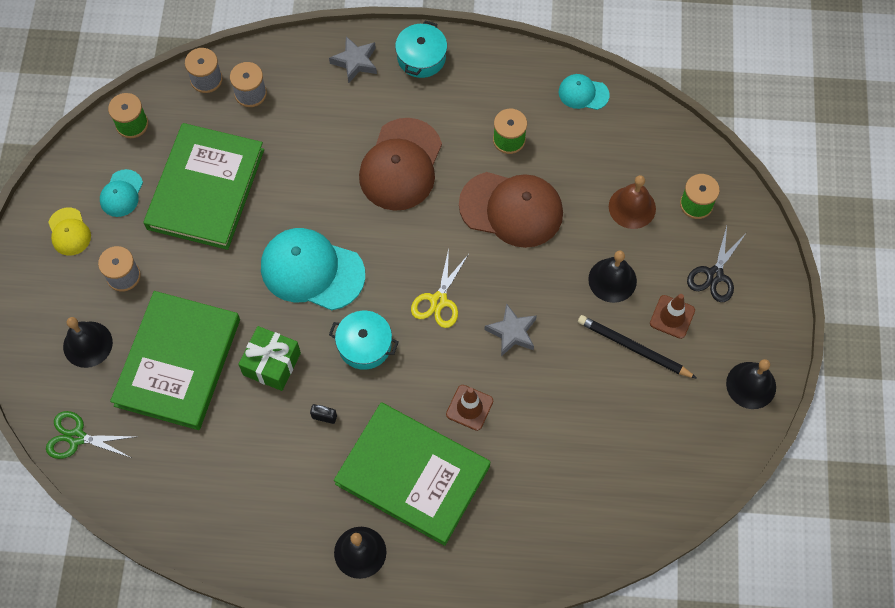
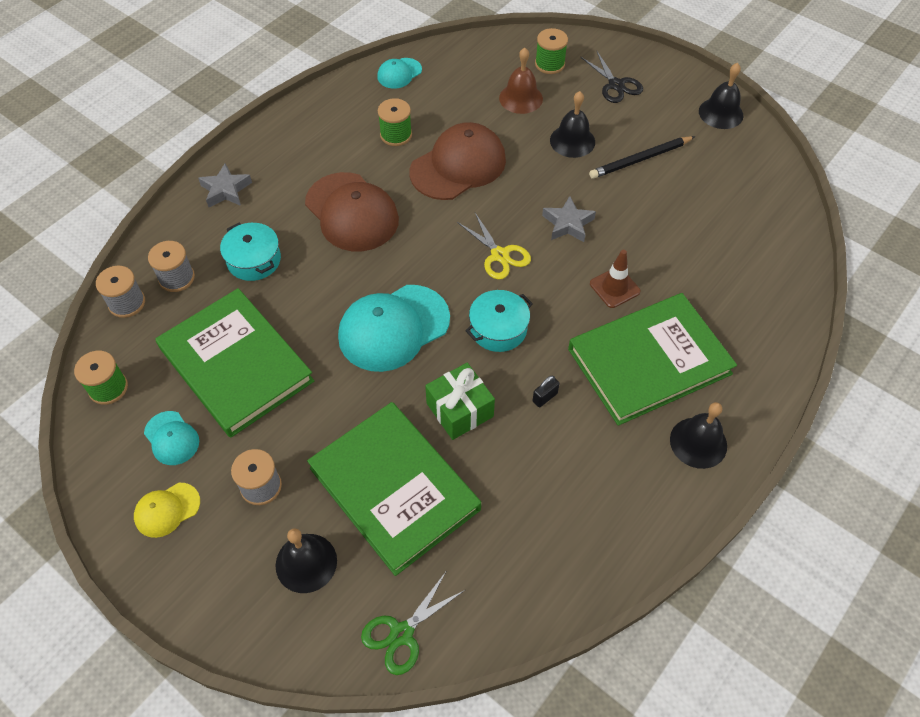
camera: 55 degrees left, 10 degrees down
yellow cap [48,208,91,255] -> yellow cap turned 135 degrees clockwise [134,483,200,538]
turquoise pot [395,21,447,78] -> turquoise pot moved to [220,223,281,281]
brown traffic cone [650,294,695,339] -> none

